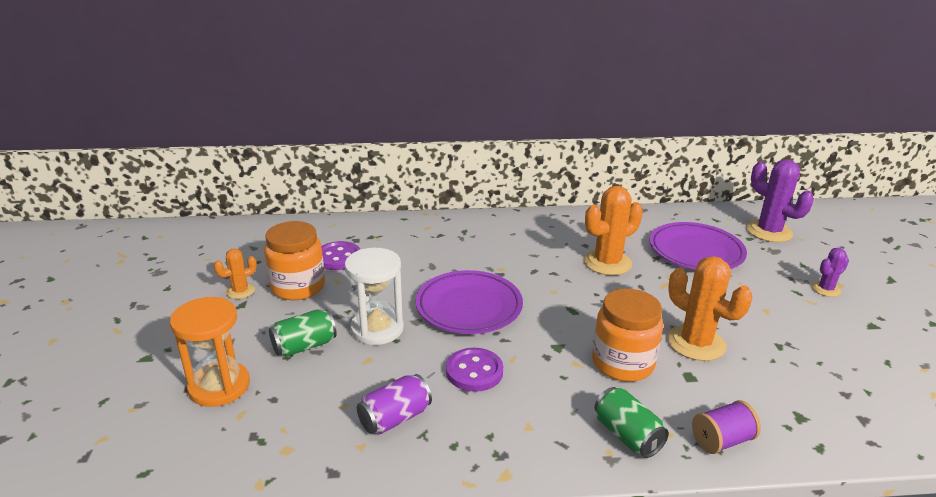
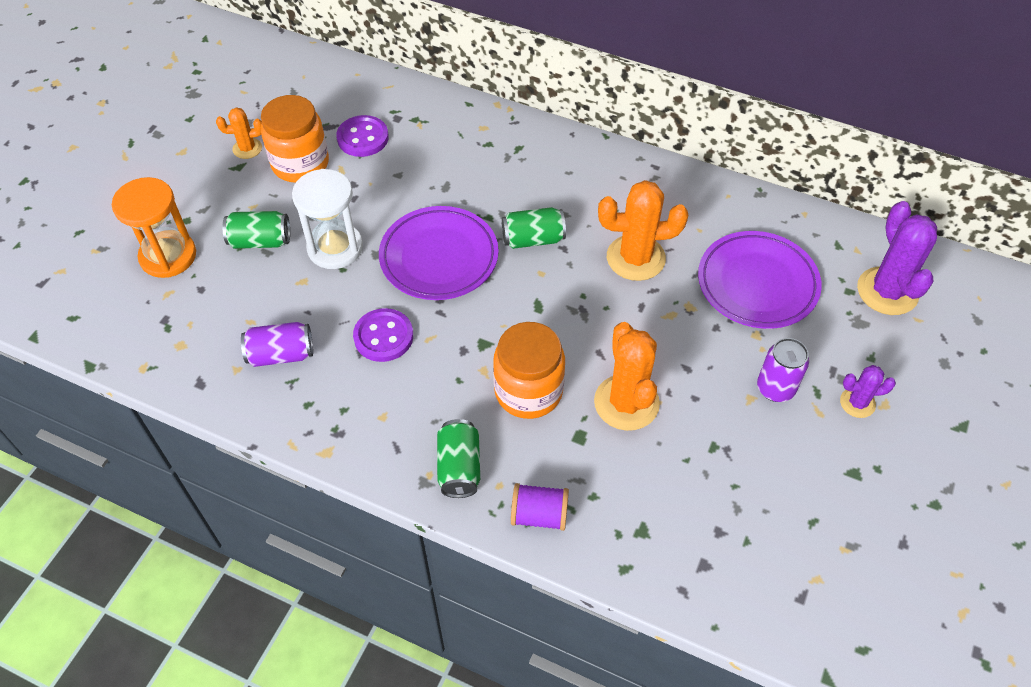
camera: 30 degrees right, 25 degrees up
none -> green can [502,207,566,249]
none -> purple can [757,338,809,402]

